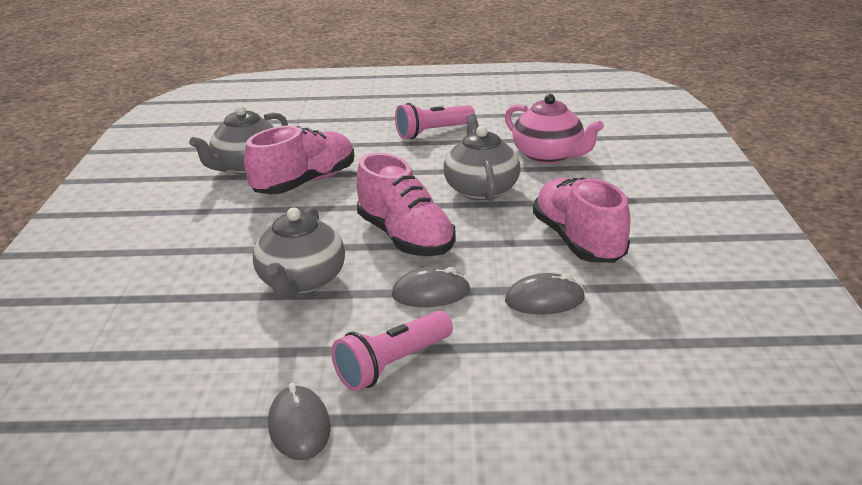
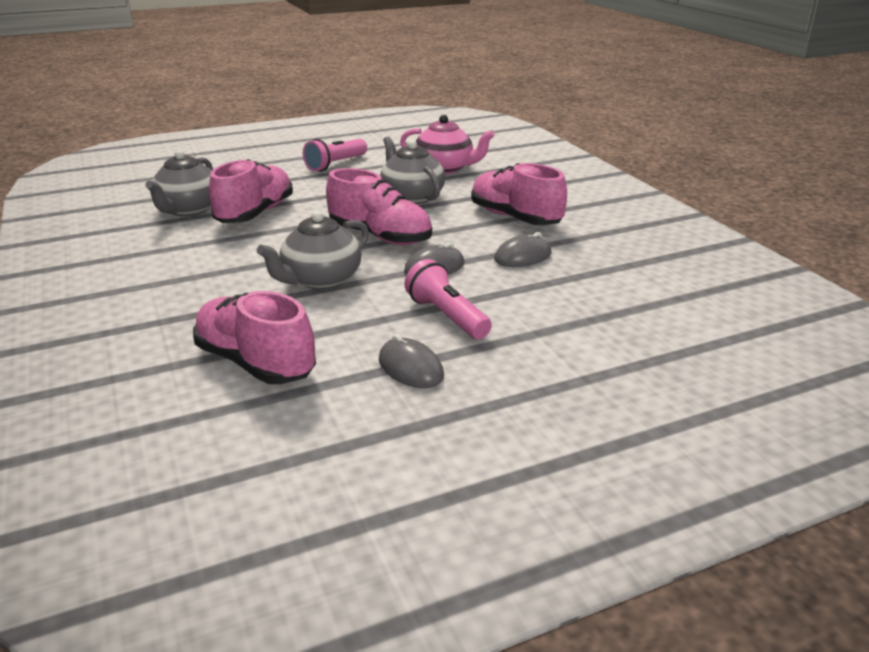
camera: 25 degrees left, 0 degrees up
grey teapot [253,206,345,298] -> grey teapot turned 60 degrees clockwise [257,210,369,290]
pink flashlight [331,311,453,391] -> pink flashlight turned 120 degrees clockwise [404,259,492,339]
none -> pink shoe [193,291,316,384]

